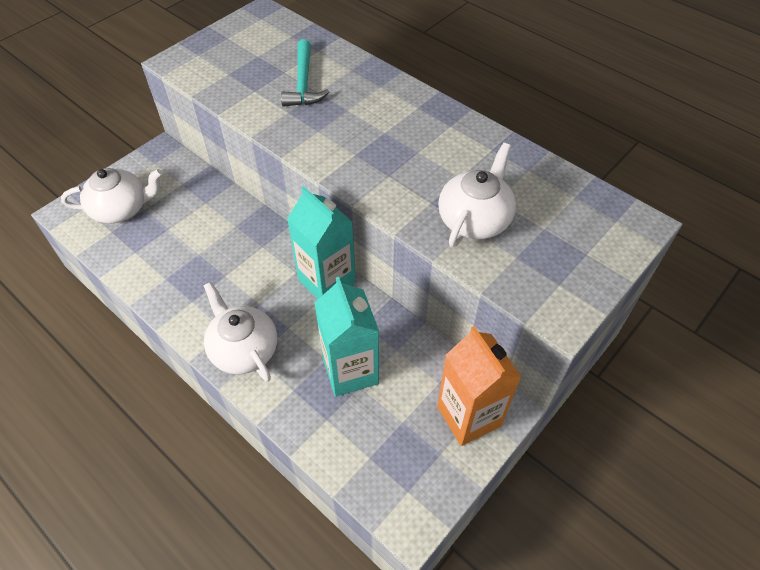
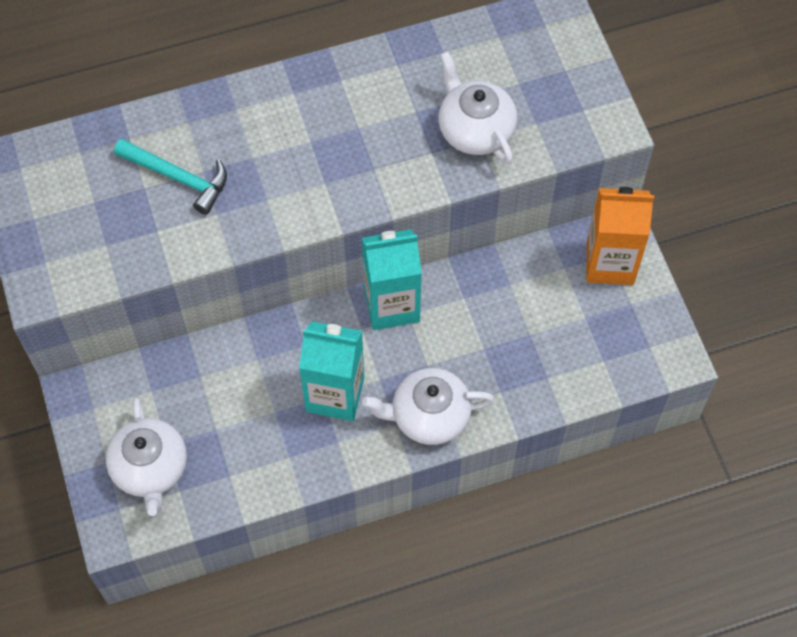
camera: 60 degrees left, 10 degrees up
white teapot [61,168,163,224] -> white teapot turned 150 degrees clockwise [106,398,187,516]
turquoise carton [314,277,379,397] -> turquoise carton moved to [299,321,364,421]

